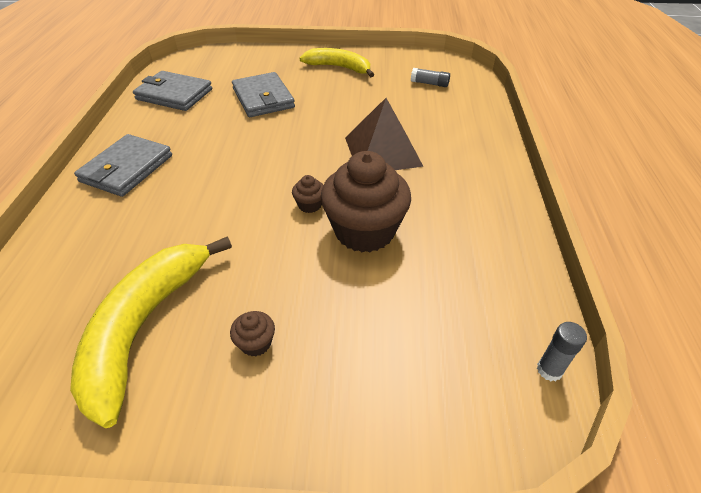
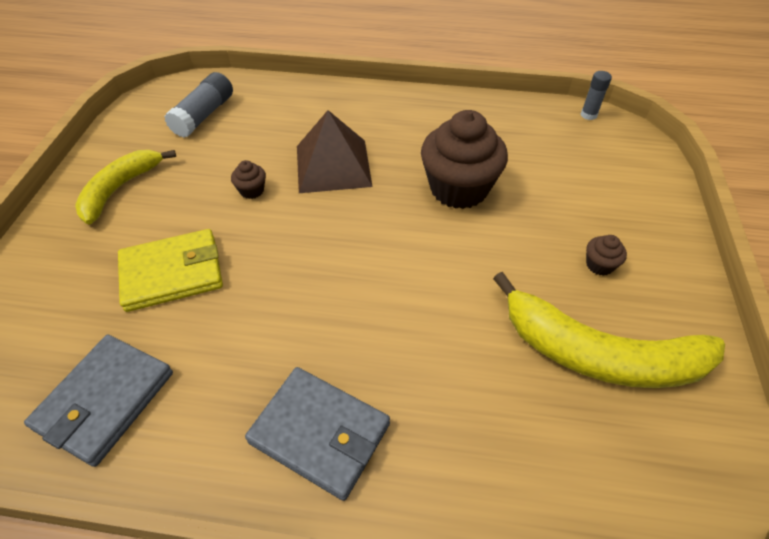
camera: 85 degrees left, 5 degrees up
grey wallet [232,72,295,117] -> yellow wallet [118,229,223,312]
brown cupcake [292,175,323,213] -> brown cupcake moved to [231,160,266,199]
grey glue stick [411,68,450,87] -> grey glue stick [164,72,233,137], size x1.67

